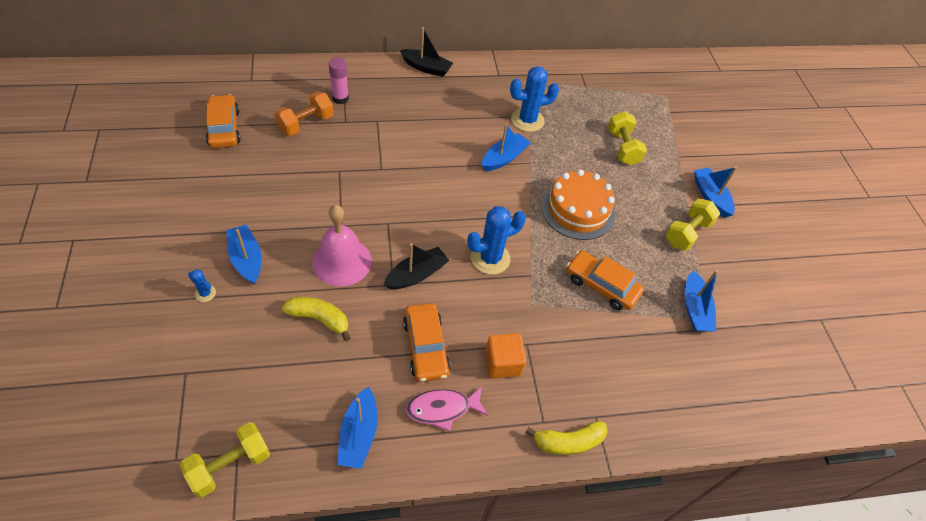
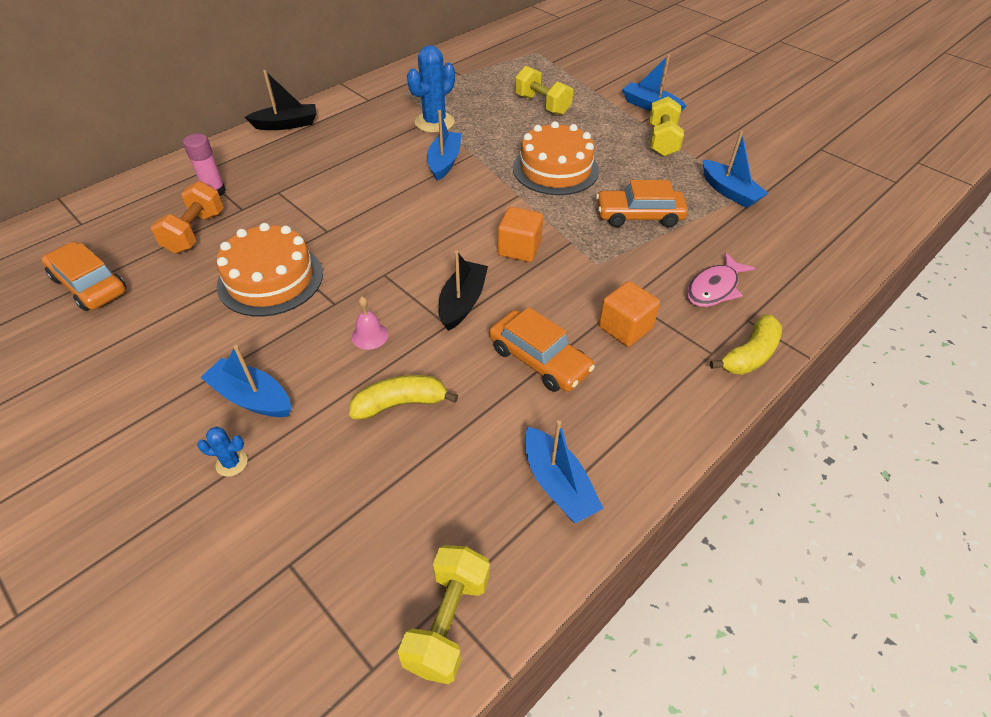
camera: 30 degrees left, 5 degrees down
pink bell [312,205,372,287] -> pink bell [352,297,388,350], size x0.46
pink fish [406,386,488,431] -> pink fish moved to [687,252,755,307]
blue cactus [467,206,526,275] -> orange cube [498,207,543,262]
none -> orange cake [216,223,323,317]

